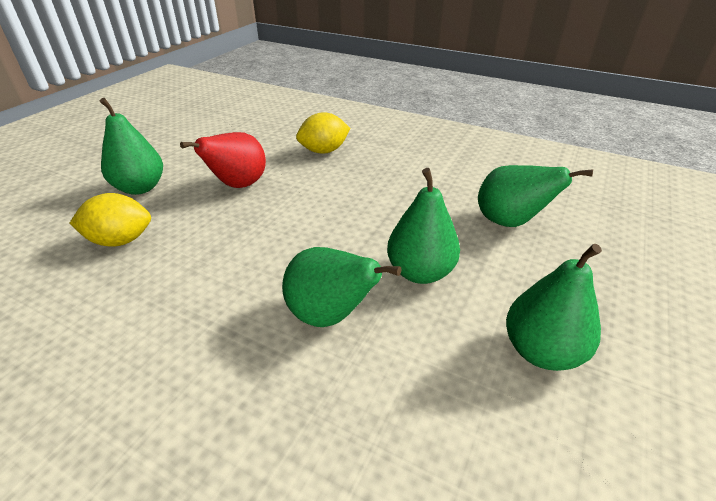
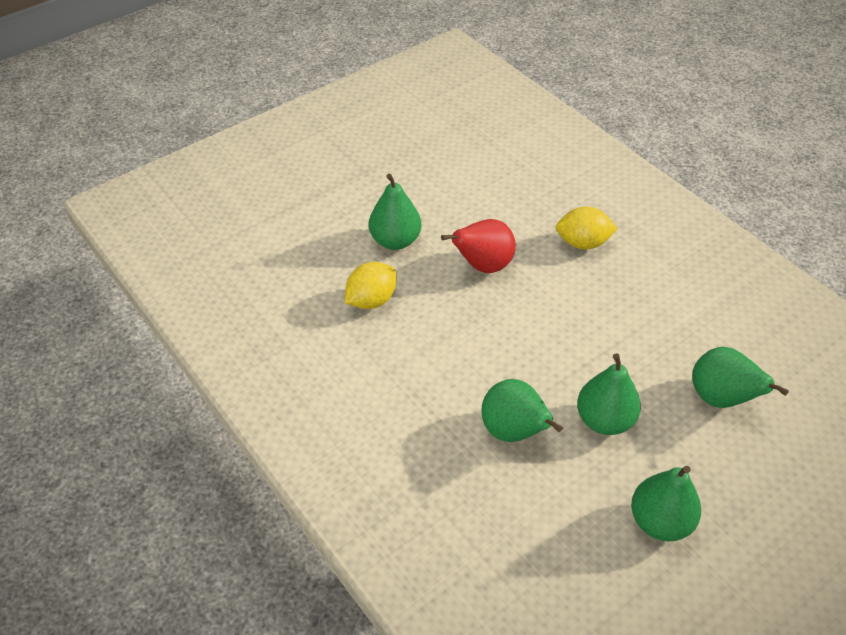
camera: 25 degrees right, 10 degrees up
yellow lemon [70,193,151,247] -> yellow lemon turned 60 degrees counterclockwise [345,262,396,309]

